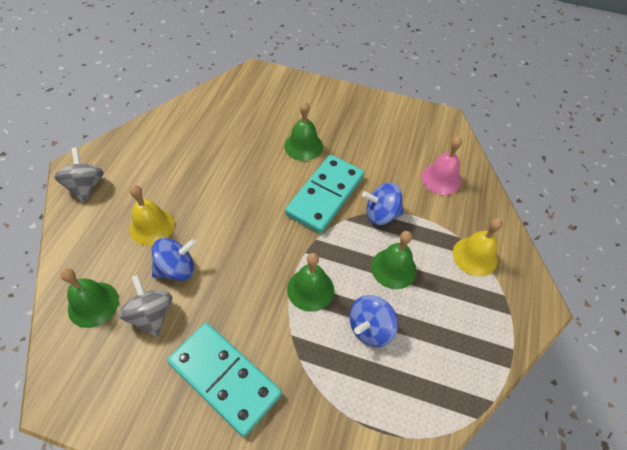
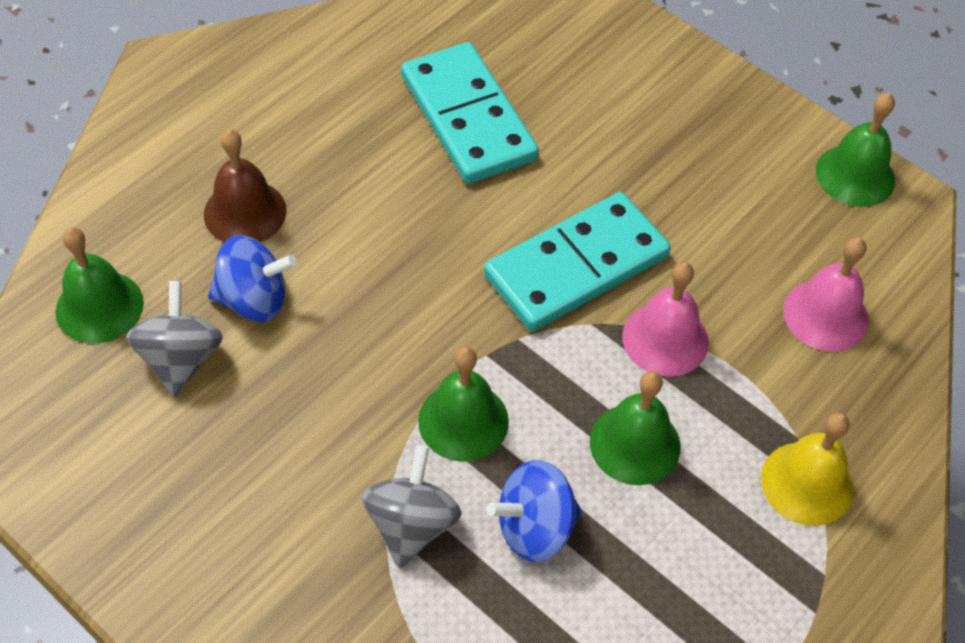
camera: 25 degrees right, 0 degrees up
grey spinning top [54,148,104,203] -> grey spinning top moved to [362,445,461,568]
yellow bell [129,185,174,245] -> brown bell [204,129,287,242]
turquoise domino [167,323,282,437] -> turquoise domino moved to [401,42,539,184]
green bell [285,102,323,161] -> green bell moved to [816,93,895,207]
blue spinning top [362,183,404,225] -> pink bell [622,262,709,377]

